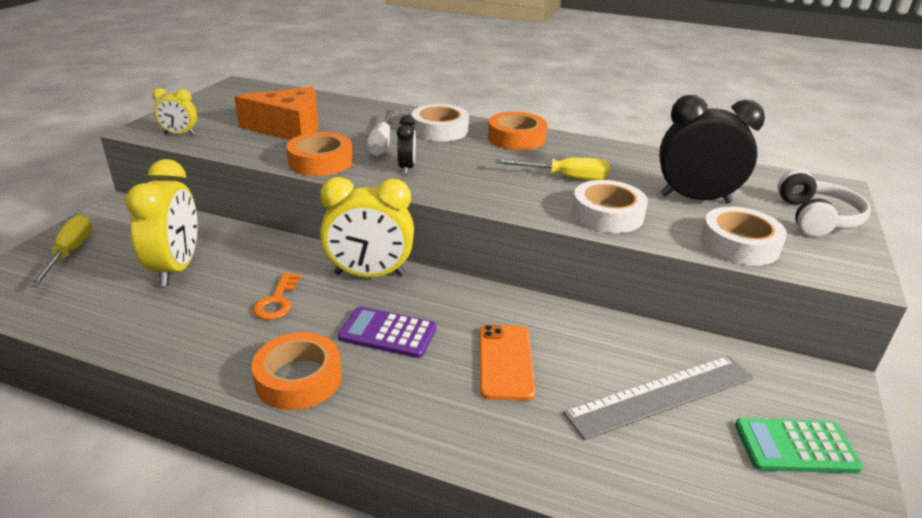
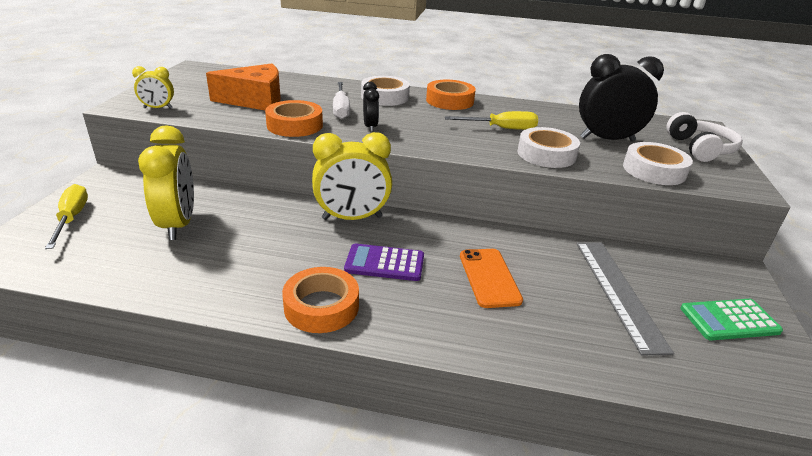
camera: 10 degrees left, 0 degrees up
orange key [253,273,301,320] -> none
grey ruler [563,356,753,440] -> grey ruler turned 60 degrees counterclockwise [576,242,674,355]

